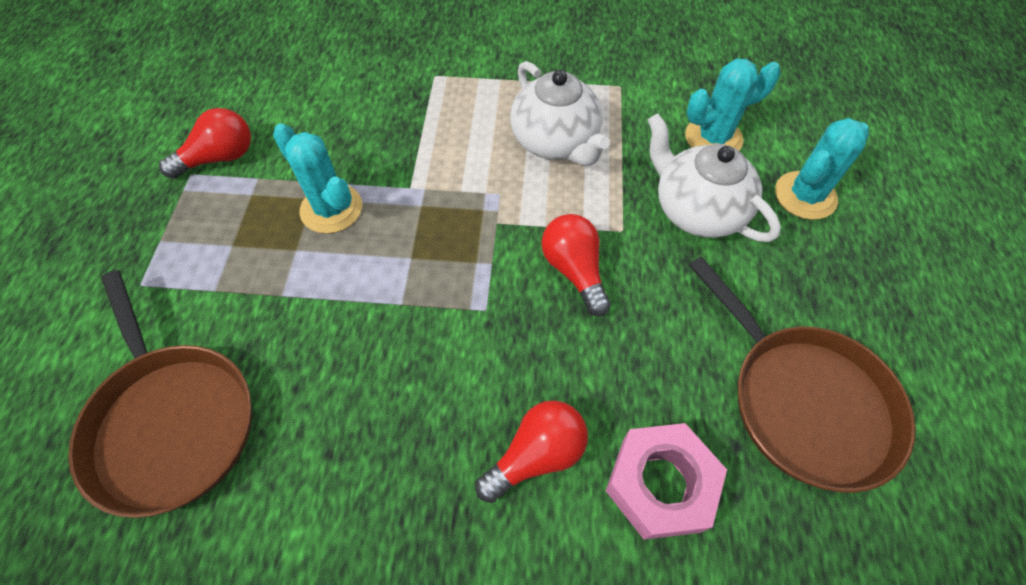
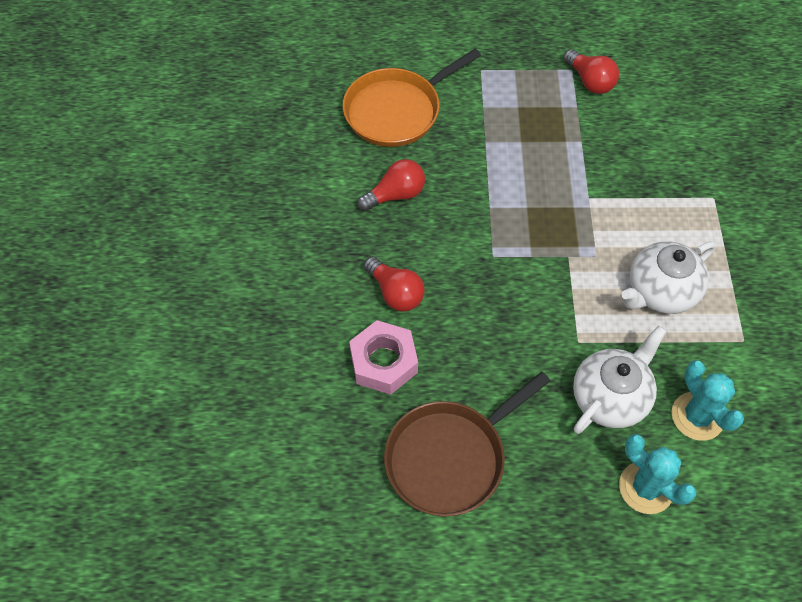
camera: 85 degrees right, 0 degrees up
brown pan [68,270,252,518] -> orange pan [343,49,481,147]
turquoise cactus [273,123,362,234] -> none
red light bulb [541,214,611,316] -> red light bulb moved to [357,159,425,211]

